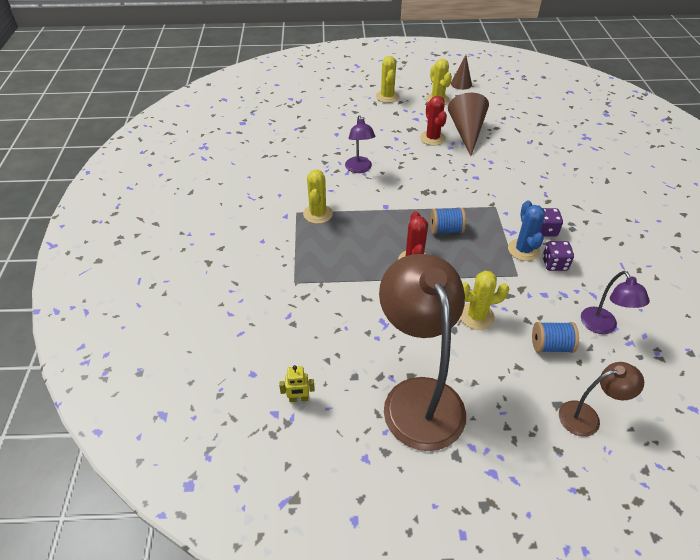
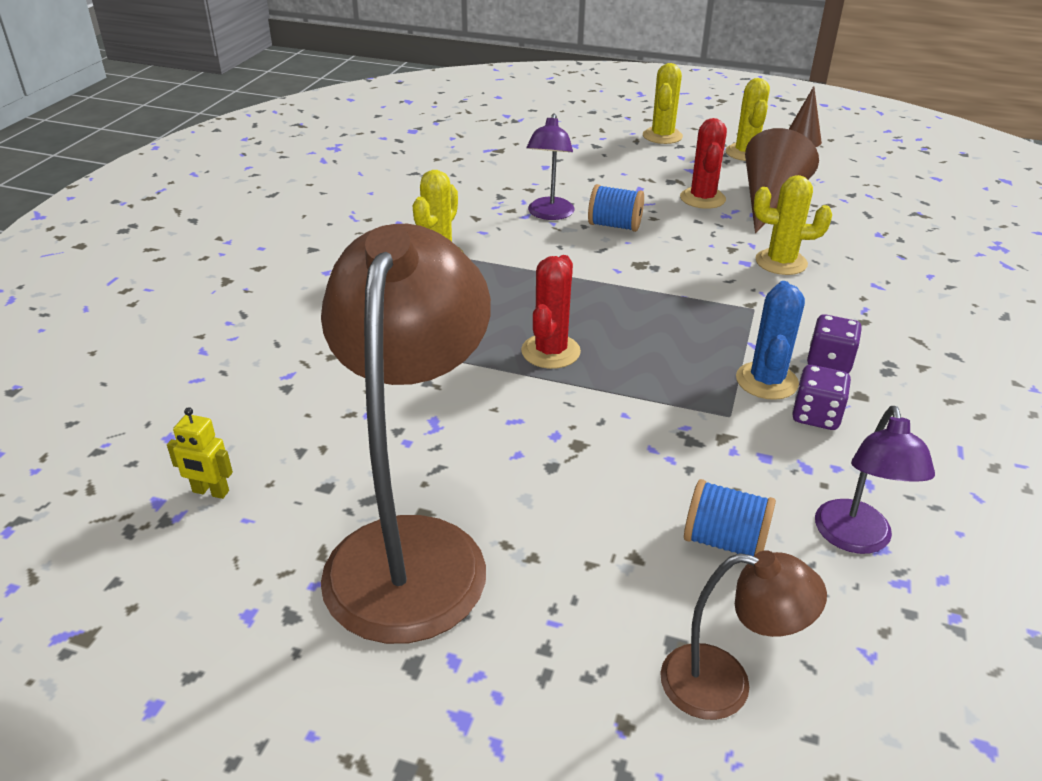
camera: 20 degrees right, 10 degrees down
blue spool [430,208,466,234] -> blue spool moved to [588,184,644,232]
yellow cactus [460,271,509,330] -> yellow cactus moved to [754,175,832,275]

